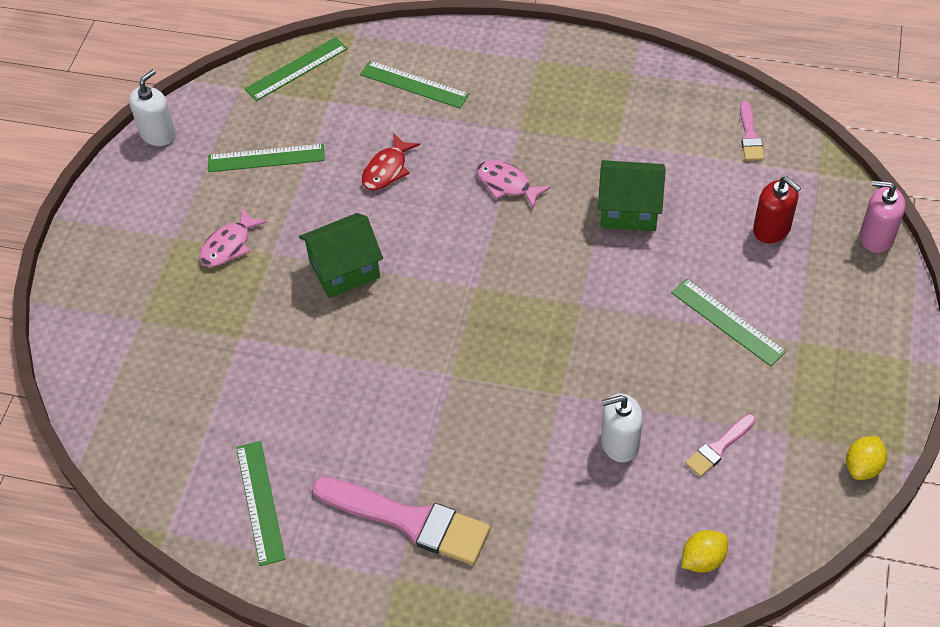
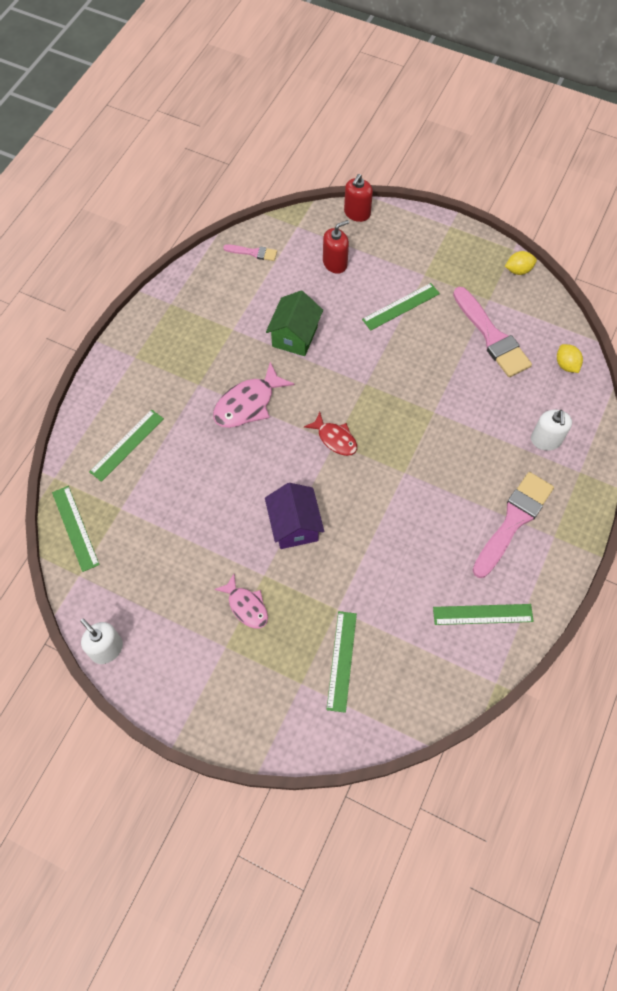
camera: 80 degrees left, 10 degrees up
green ruler [208,144,325,172] -> green ruler moved to [326,611,357,713]
green house [299,213,383,298] -> purple house [265,483,324,549]
red fish [362,133,420,190] -> red fish moved to [304,412,357,456]
pink fish [477,160,551,209] -> pink fish [213,362,295,428], size x1.54
white soap dispenser [601,393,643,462] -> white soap dispenser moved to [531,410,572,451]
pink brush [685,414,755,477] -> pink brush [453,287,532,377], size x2.02
yellow lemon [846,436,887,480] -> yellow lemon turned 60 degrees counterclockwise [505,251,537,275]
pink soap dispenser [860,180,906,253] -> red soap dispenser [344,174,373,222]

